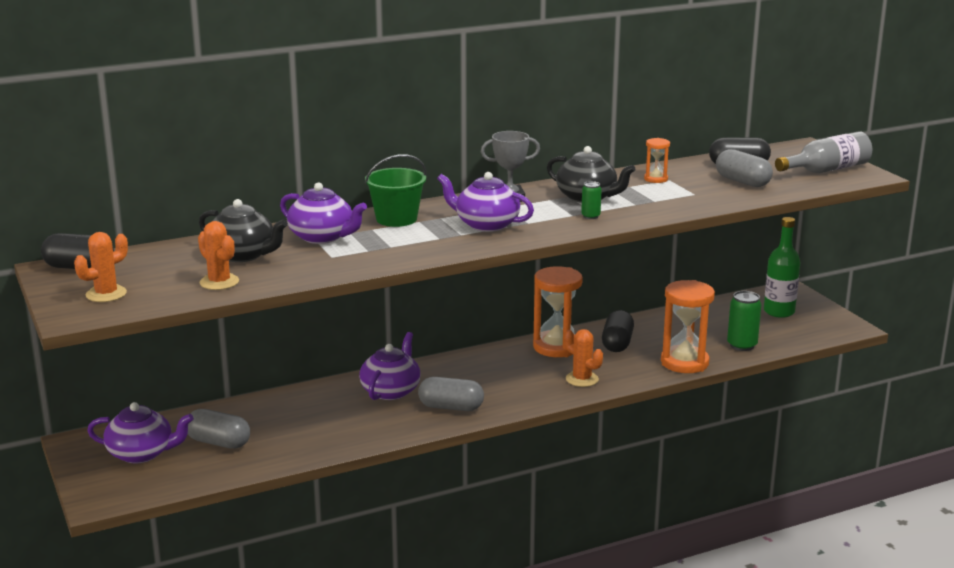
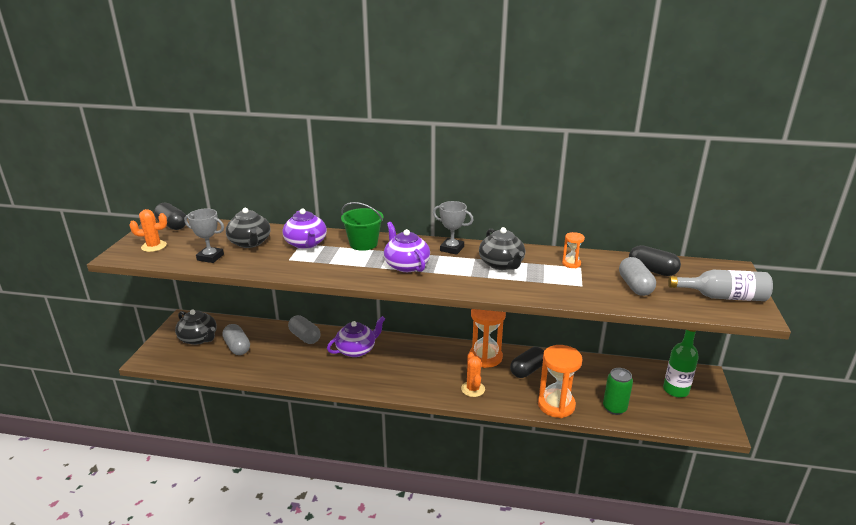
camera: 35 degrees right, 5 degrees up
purple teapot [87,402,194,463] -> black teapot [175,309,217,345]
orange cactus [198,221,239,290] -> grey trophy [184,208,224,263]
grey capsule [418,377,484,411] -> grey capsule moved to [288,315,321,344]
green can [581,181,602,219] -> none

